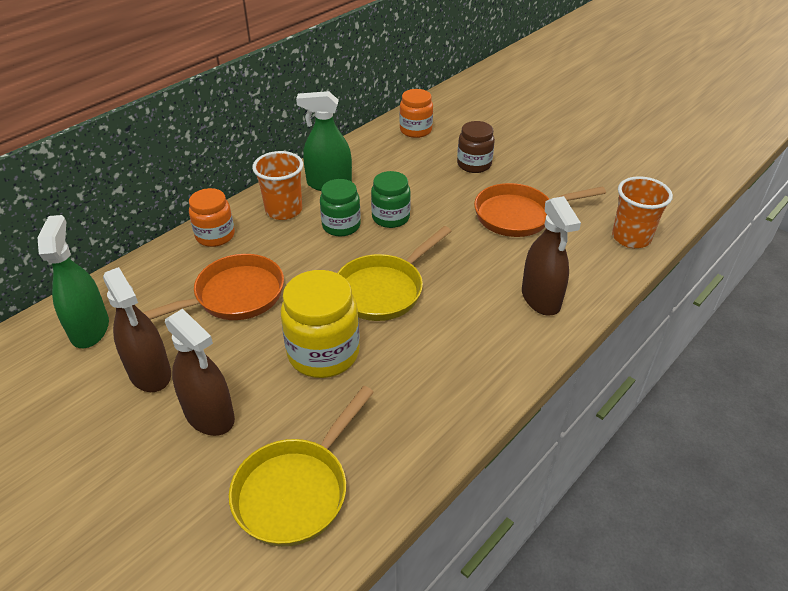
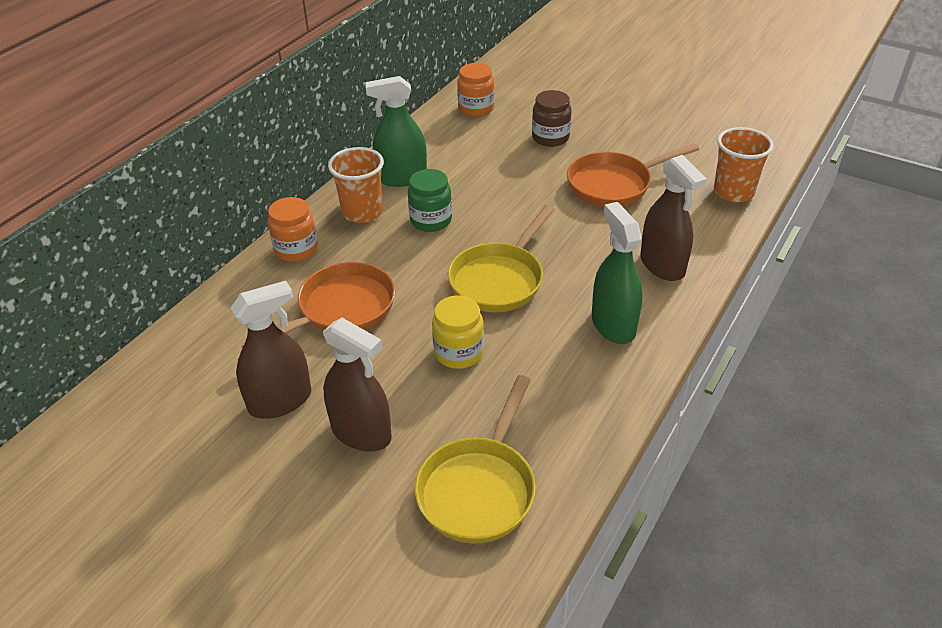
camera: 10 degrees left, 0 degrees up
green spray bottle [37,215,109,348] -> green spray bottle moved to [592,202,642,344]
brown spray bottle [103,267,171,392] -> brown spray bottle turned 75 degrees counterclockwise [231,281,311,419]
yellow jar [281,270,360,378] -> yellow jar [432,295,484,369], size x0.65
green jar [371,171,411,228] -> none

